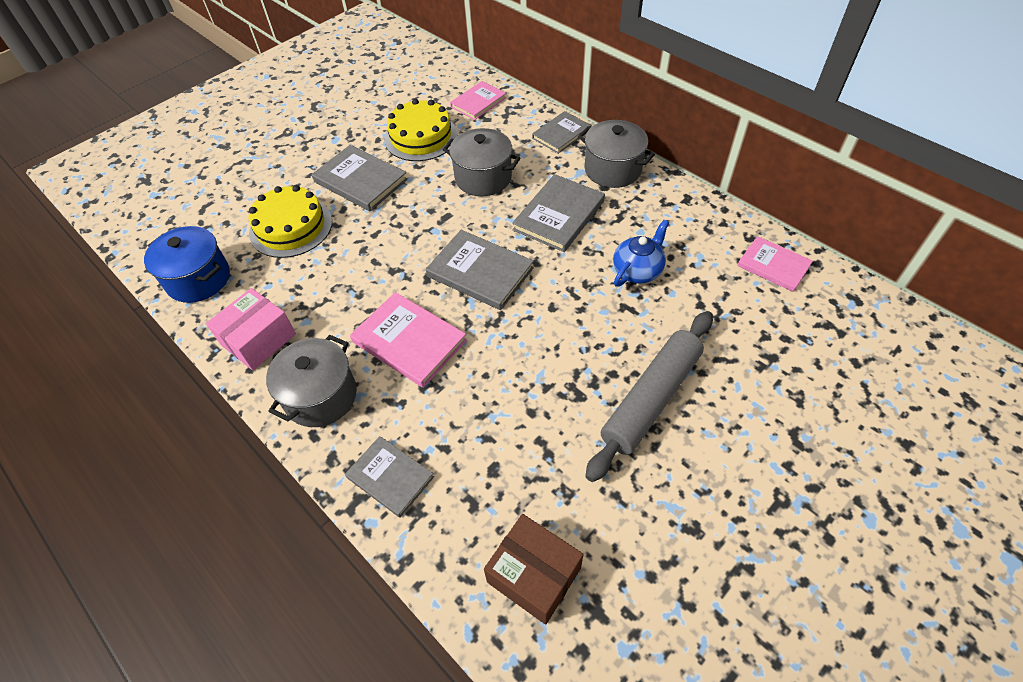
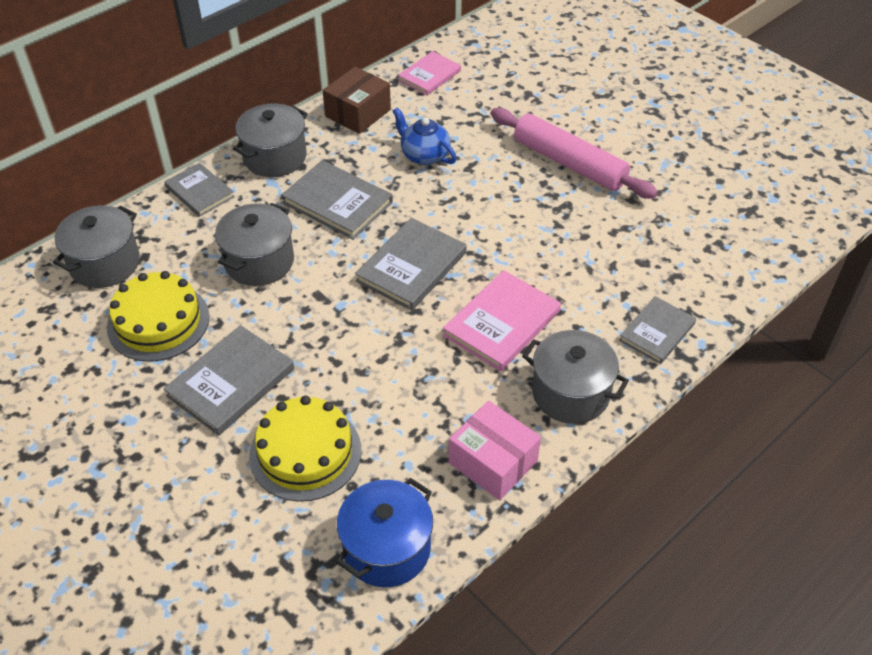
camera: 90 degrees left, 5 degrees down
pink book [450,81,506,120] -> grey pot [53,205,140,288]
brown box [484,514,584,625] -> brown box moved to [323,67,391,134]
grey rolling pin [585,311,713,482] -> pink rolling pin [491,108,658,199]

